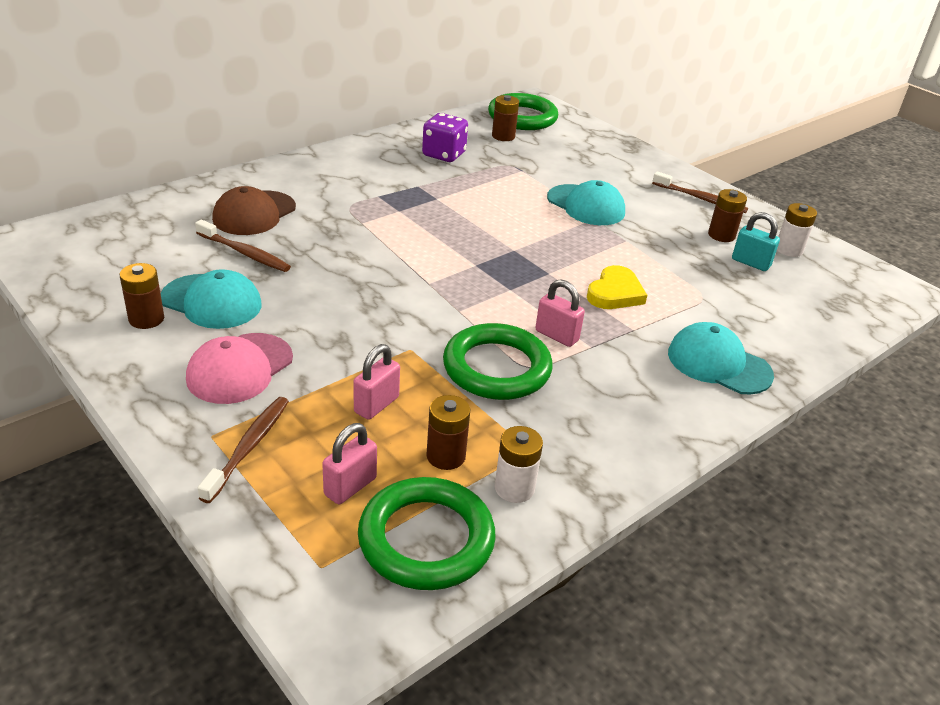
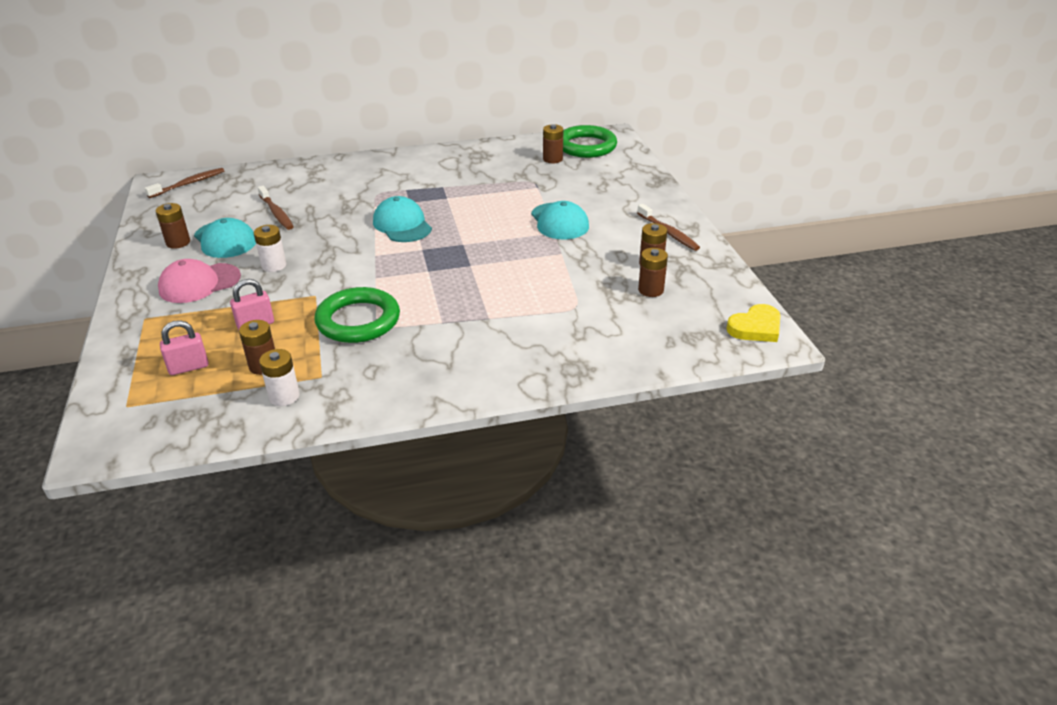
camera: 30 degrees right, 0 degrees up
brown toothbrush [198,397,289,503] -> brown toothbrush moved to [145,168,224,198]
brown cap [212,186,296,235] -> none
green ring [358,477,496,590] -> none
purple dice [422,113,468,162] -> none
pink padlock [535,279,585,347] -> none
yellow heart [587,265,647,309] -> yellow heart moved to [726,304,781,342]
turquoise cap [668,322,774,395] -> turquoise cap moved to [373,196,432,242]
turquoise padlock [732,212,780,271] -> brown battery [638,248,668,297]
white battery [777,203,817,257] -> white battery moved to [254,225,287,272]

